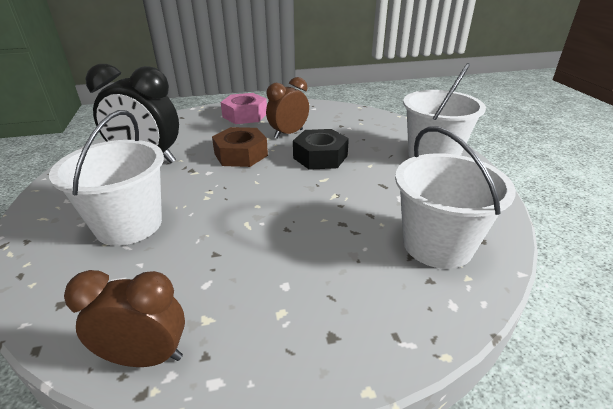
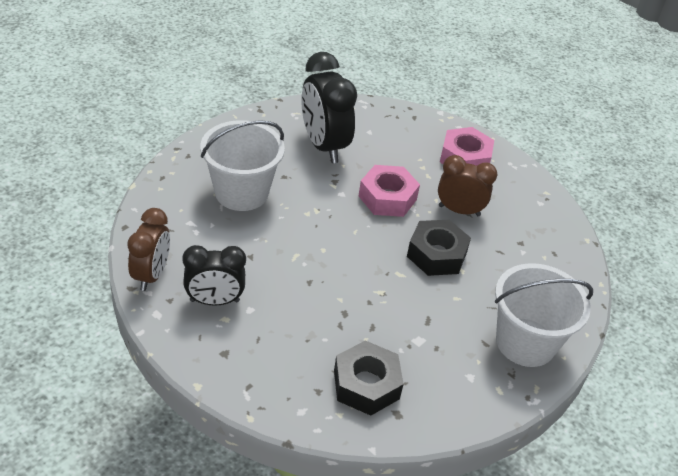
camera: 50 degrees right, 10 degrees up
brown clock [64,270,185,367] -> brown clock turned 45 degrees clockwise [127,208,170,291]
brown nut [212,127,268,167] -> pink nut [359,165,420,217]
white bucket [395,126,516,269] -> black nut [334,341,404,416]
none -> black clock [183,245,246,306]

